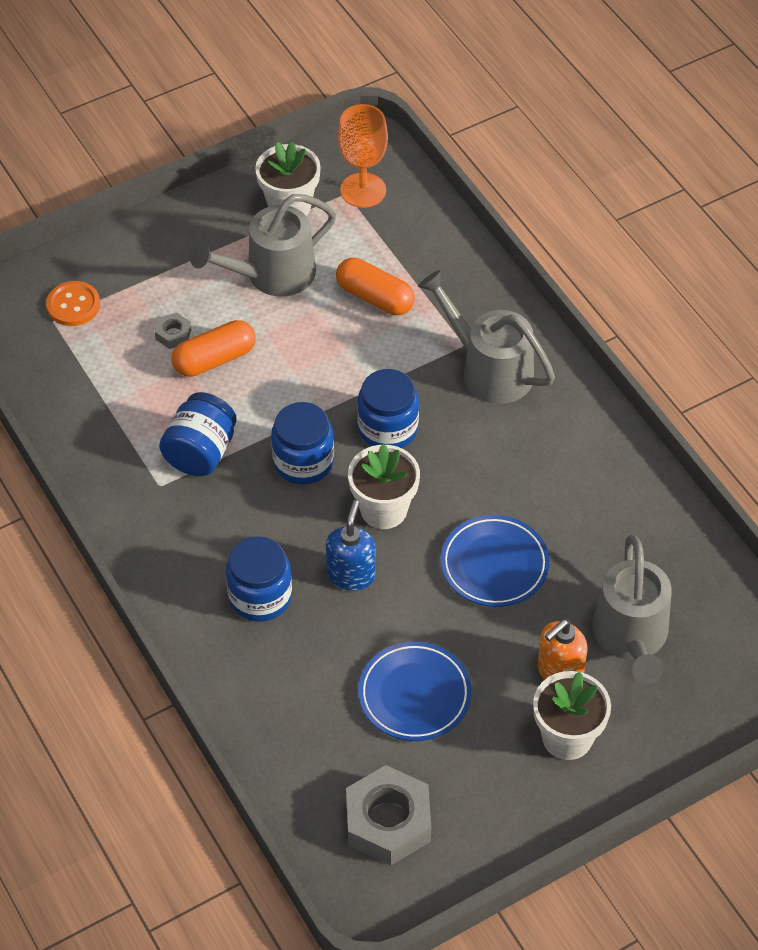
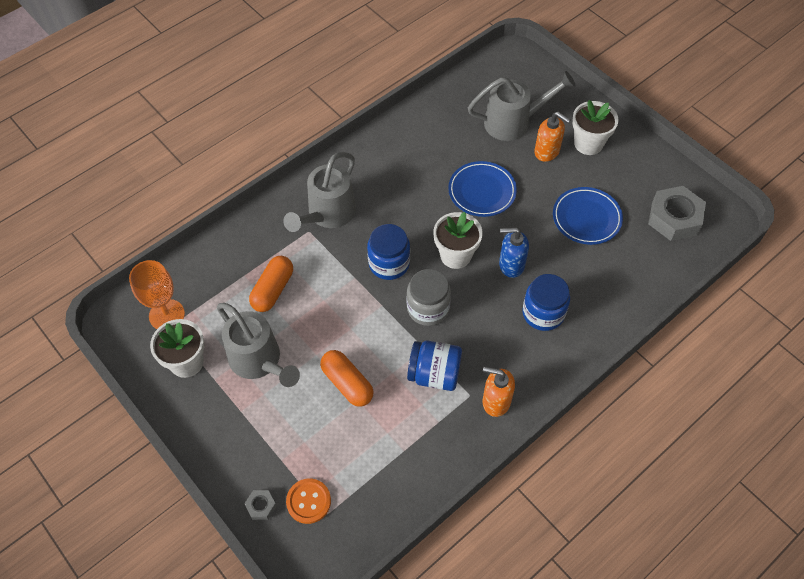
camera: 100 degrees left, 5 degrees up
grey nut [155,313,191,349] -> grey nut moved to [244,490,277,520]
blue jar [271,402,334,485] -> grey jar [407,269,451,326]
none -> orange soap dispenser [483,367,515,417]

